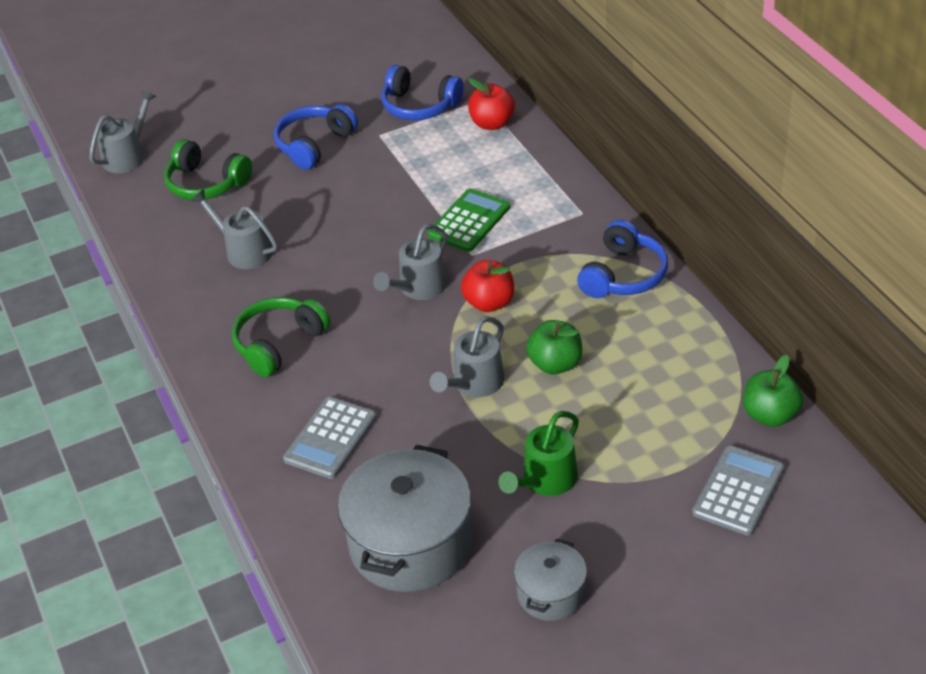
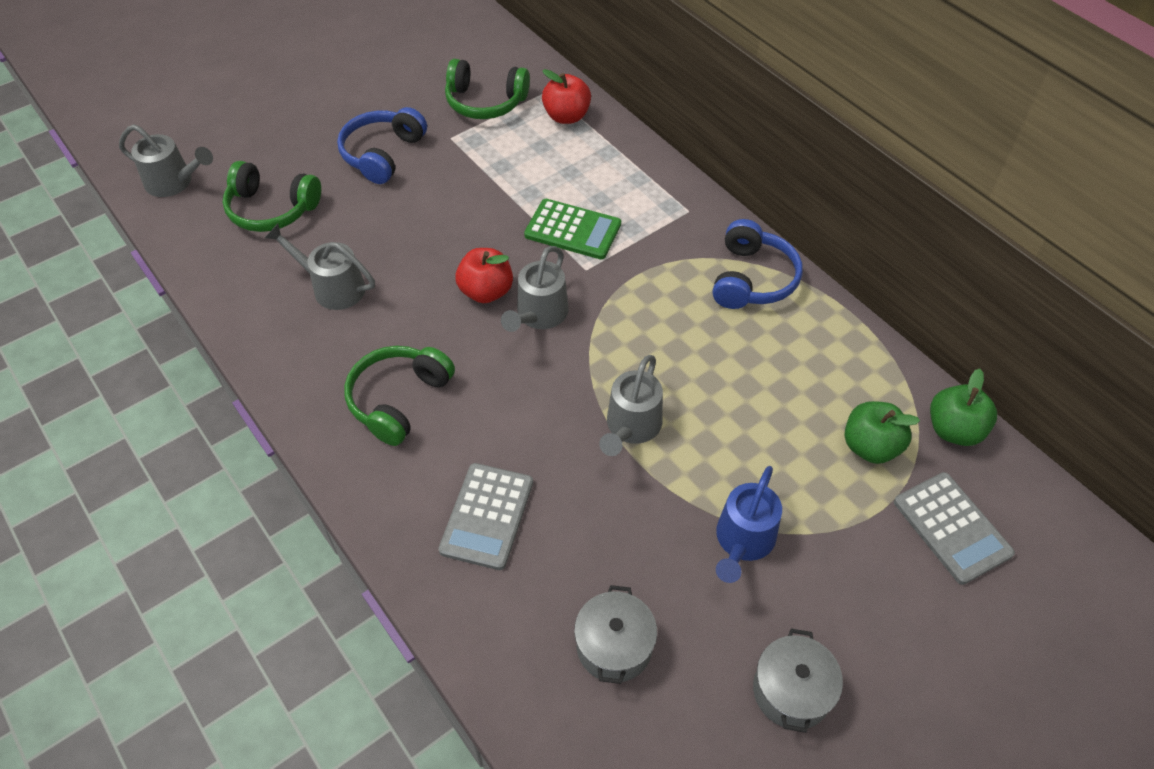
camera: 15 degrees left, 10 degrees up
grey watering can [89,90,156,173] -> grey watering can turned 90 degrees clockwise [119,124,213,197]
grey pot [338,445,472,592] -> grey pot [574,585,657,684], size x0.53
blue headphones [381,65,463,120] -> green headphones [445,59,530,119]
green calculator [428,188,510,252] -> green calculator turned 90 degrees clockwise [524,199,621,259]
red apple [461,260,514,312] -> red apple moved to [455,248,513,303]
green watering can [498,411,579,496] -> blue watering can [716,466,782,583]
green apple [526,320,582,375] -> green apple moved to [845,401,920,464]
grey calculator [692,445,784,536] -> grey calculator turned 135 degrees clockwise [894,472,1015,585]

